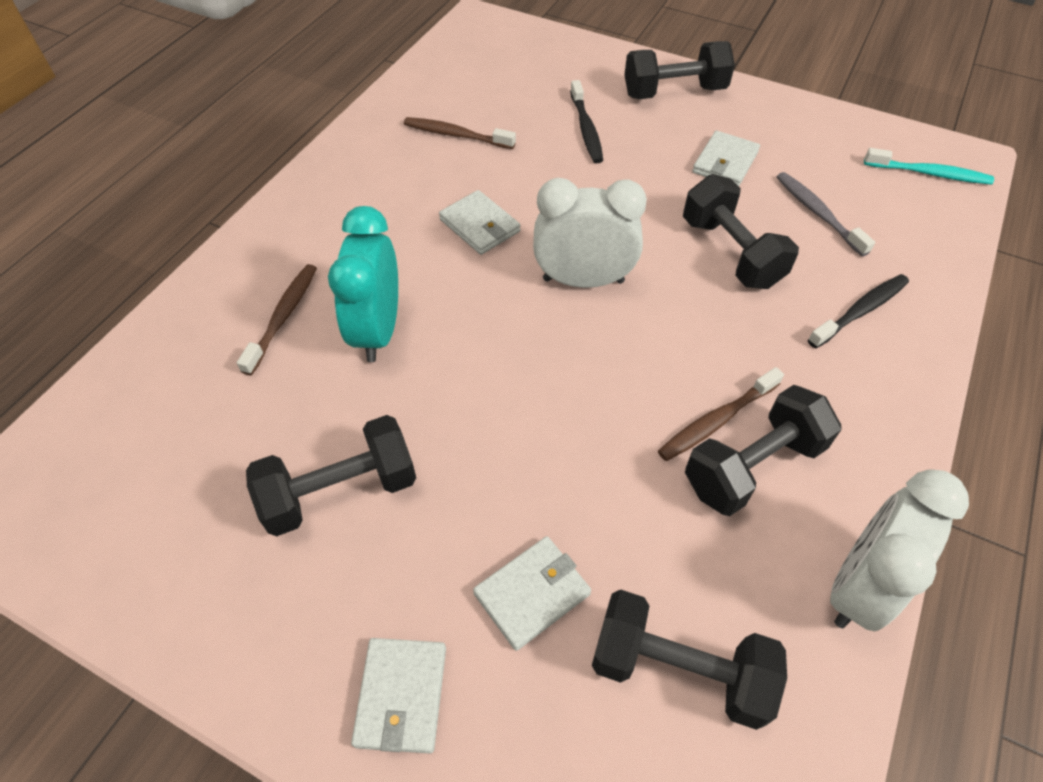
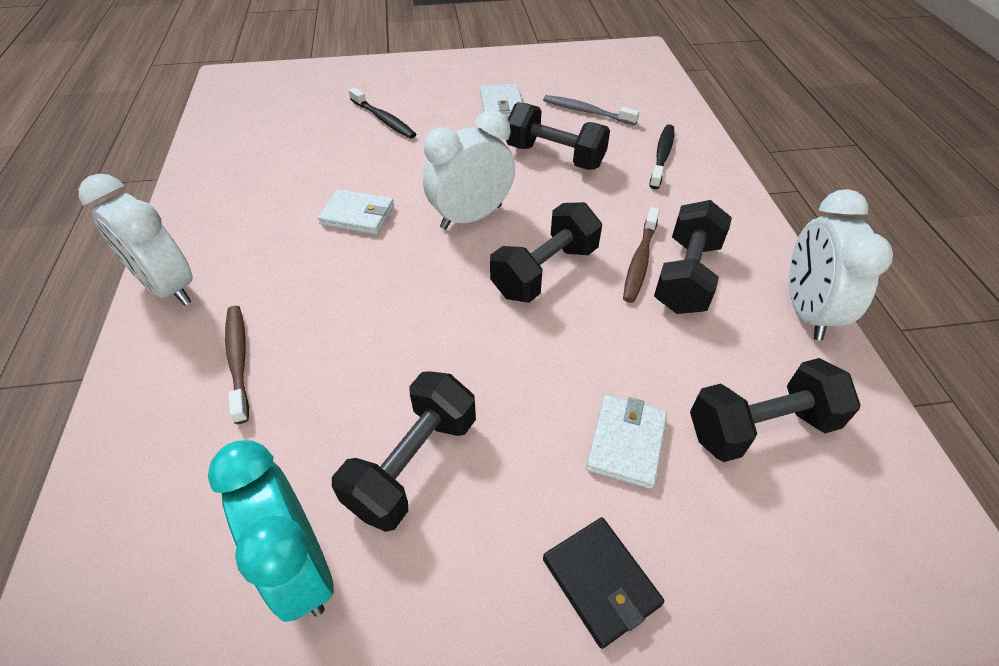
camera: 35 degrees left, 5 degrees down
turquoise clock [328,206,398,362] -> turquoise clock moved to [208,440,334,622]
white wallet [351,638,446,754] -> black wallet [543,517,664,649]
brown toothbrush [404,117,516,149] -> none
black dumbbell [624,41,735,99] -> black dumbbell moved to [490,202,602,303]
turquoise toothbrush [864,148,994,185] -> none
none -> white clock [79,174,193,306]

